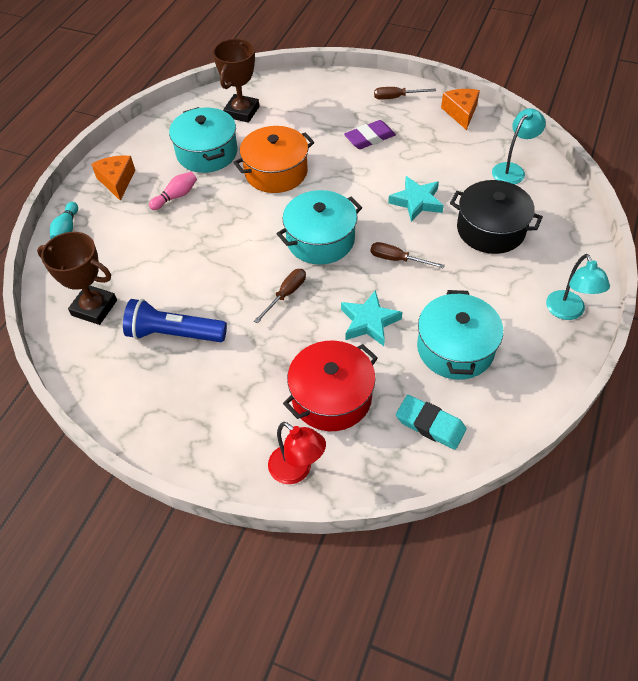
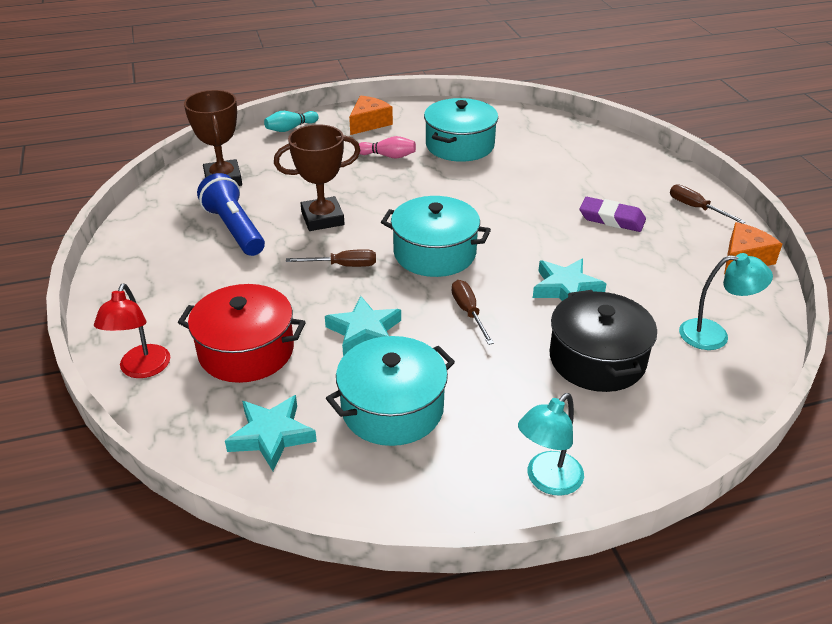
camera: 50 degrees right, 15 degrees down
brown trophy [213,39,259,123] -> brown trophy moved to [274,124,361,231]
orange pot [233,126,315,193] -> none
turquoise eraser [396,395,467,450] -> turquoise star [225,395,317,471]

